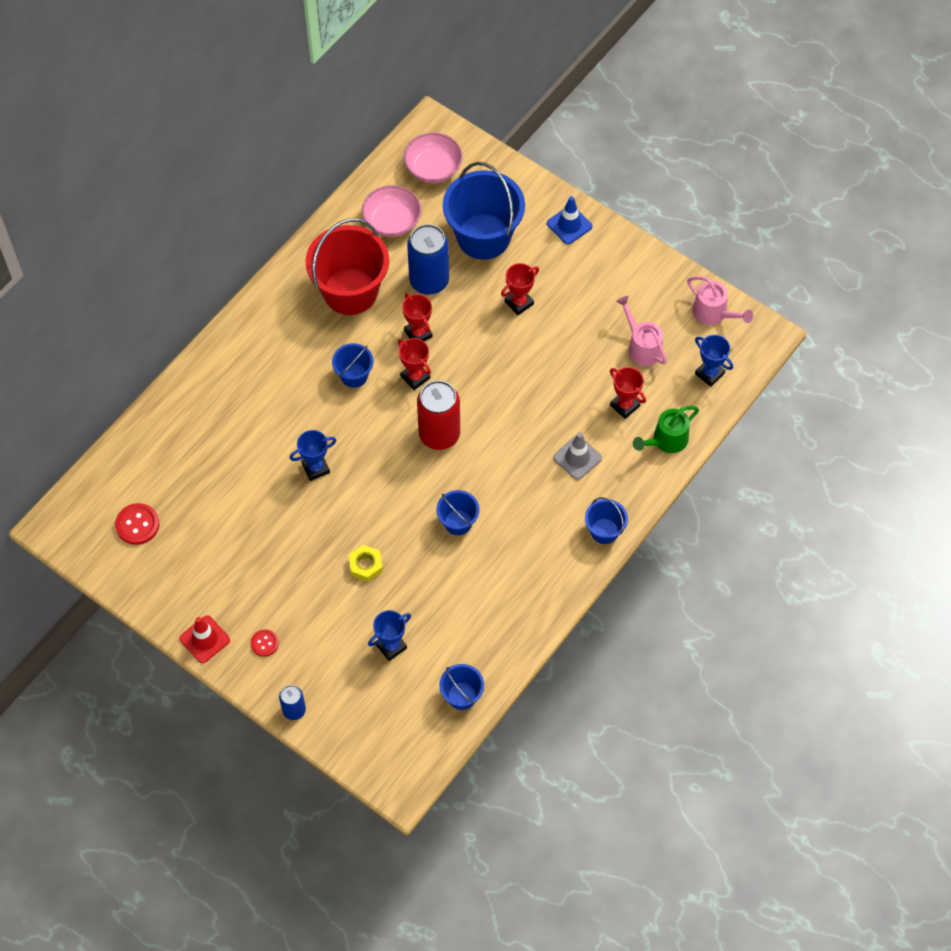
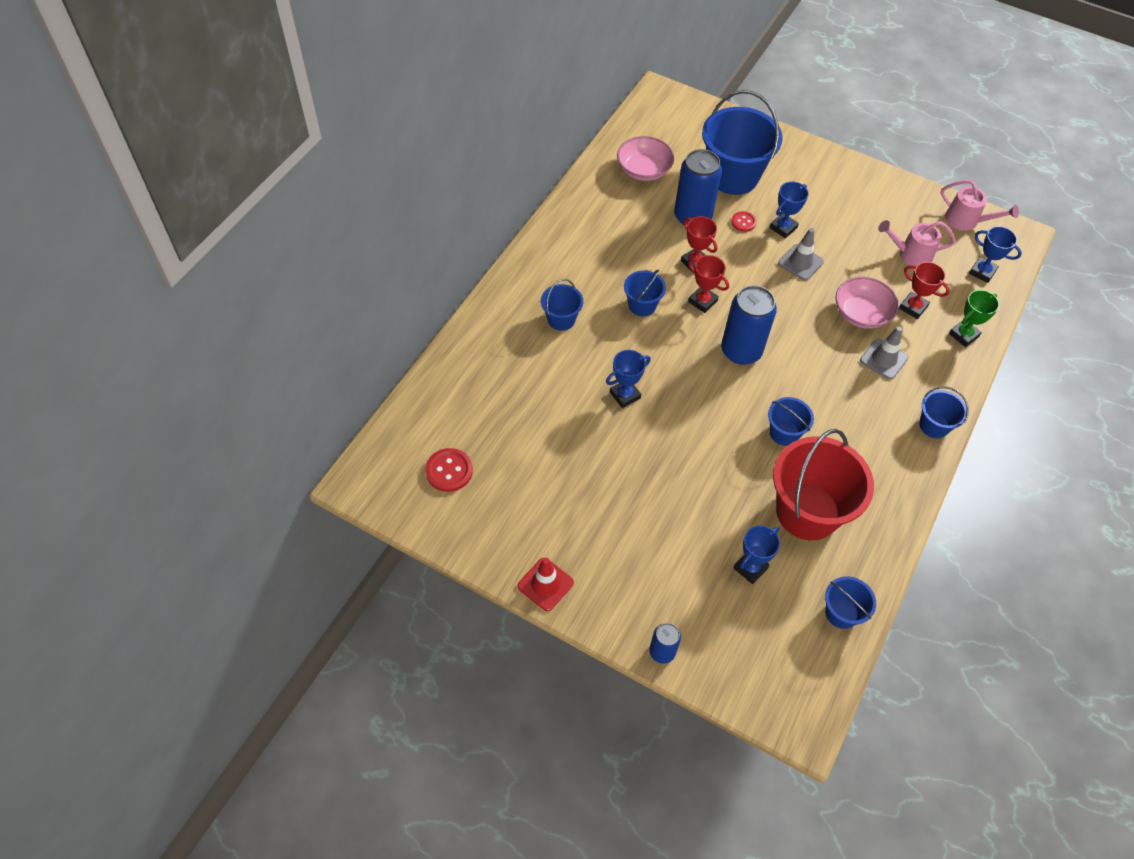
camera: 10 degrees left, 5 degrees down
red button [251,629,279,657] -> red button moved to [731,211,757,232]
red bucket [305,218,389,315] -> red bucket moved to [773,429,874,540]
yellow nut [349,545,383,582] -> none
pink bowl [404,133,463,183] -> pink bowl moved to [835,277,899,329]
red can [417,380,460,450] -> blue can [721,285,777,365]
red trophy [501,263,539,315] -> blue trophy [769,182,809,238]
blue traffic cone [547,196,592,244] -> none
pink watering can [616,296,667,366] -> pink watering can turned 45 degrees counterclockwise [878,220,956,266]
green watering can [633,406,699,453] -> green trophy [949,290,1000,347]
none -> blue bucket [541,279,583,331]
none -> grey traffic cone [778,228,824,281]

